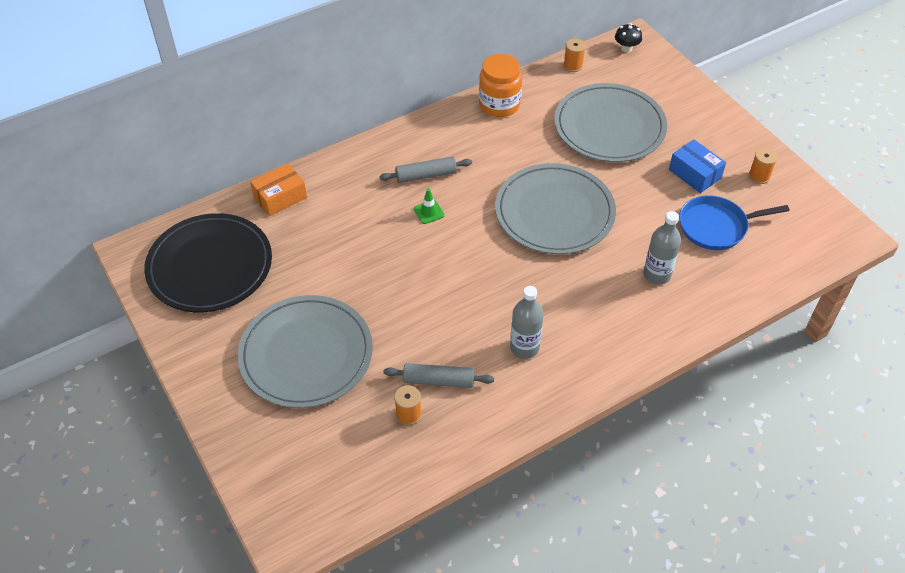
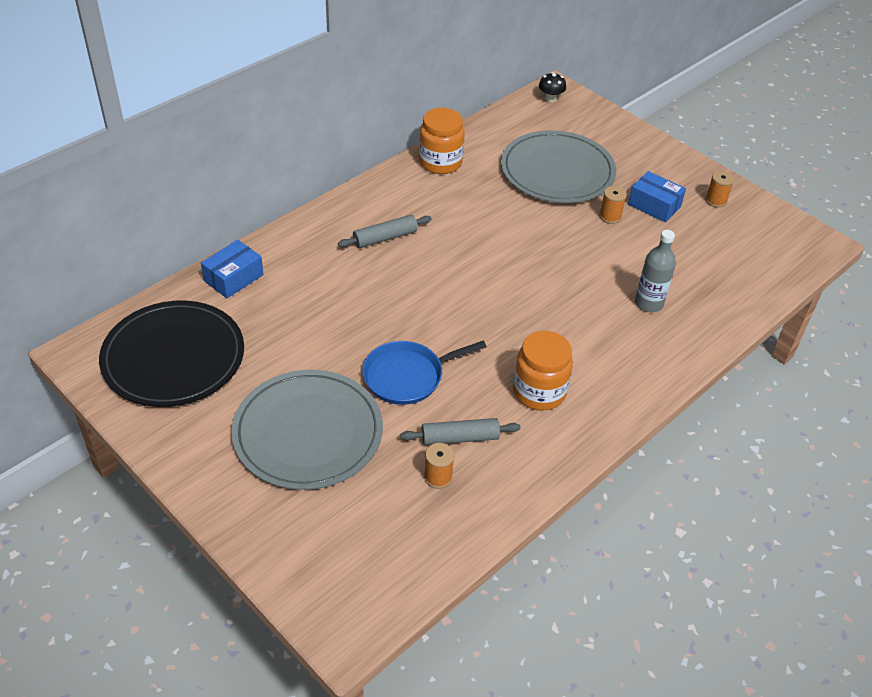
camera: 15 degrees left, 5 degrees down
orange box [250,163,307,217] -> blue box [201,240,264,298]
green traffic cone [414,189,445,224] -> none
grey plate [495,163,616,254] -> none
grey bottle [510,286,544,359] -> orange jar [513,331,573,410]
orange spool [563,39,586,72] -> orange spool moved to [599,186,627,224]
blue pan [679,195,790,250] -> blue pan moved to [362,341,486,405]

